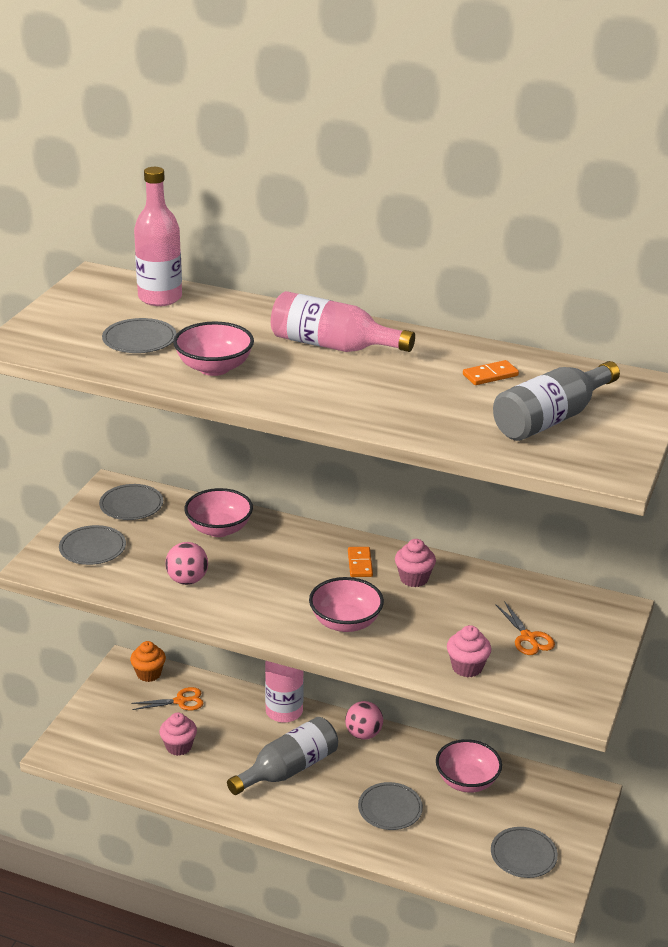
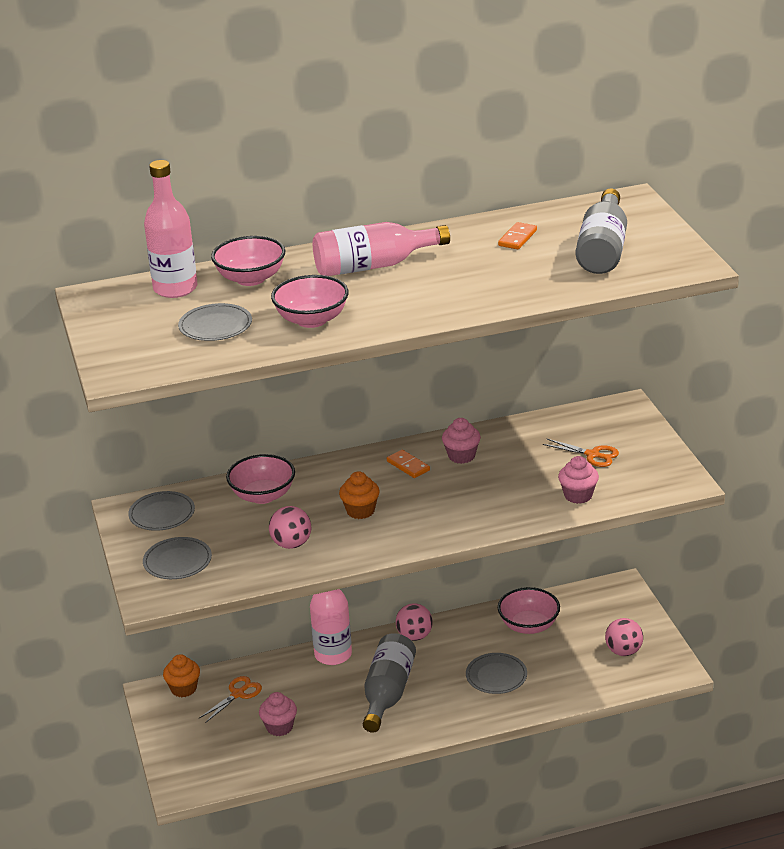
camera: 35 degrees left, 0 degrees up
pink bowl [309,577,384,632] -> pink bowl moved to [211,236,285,286]
grey plate [491,827,558,878] -> pink ball [605,618,643,656]
none -> orange cupcake [339,471,379,519]

